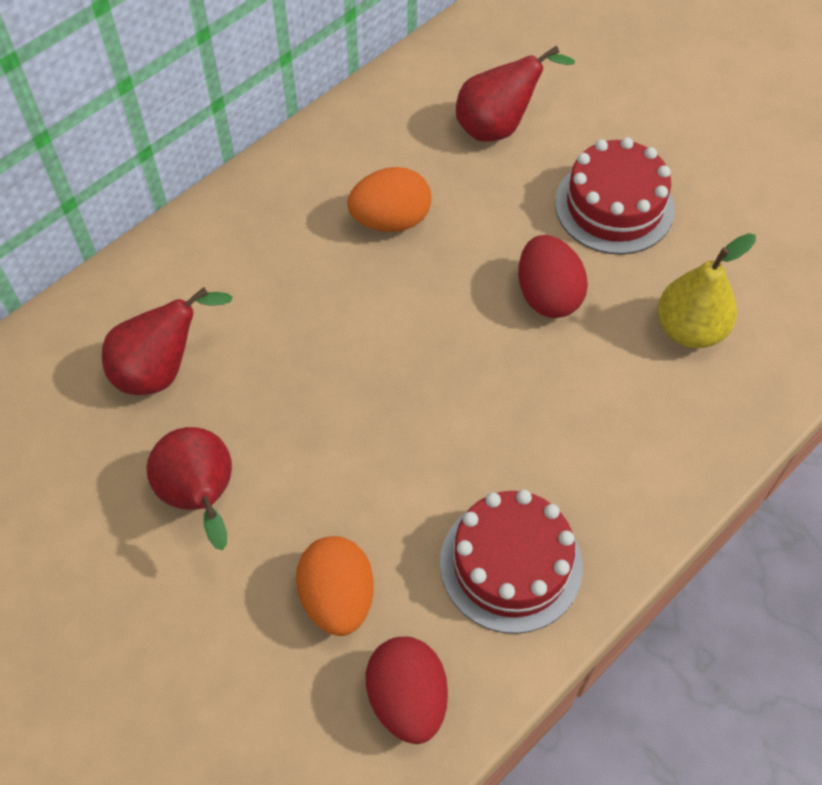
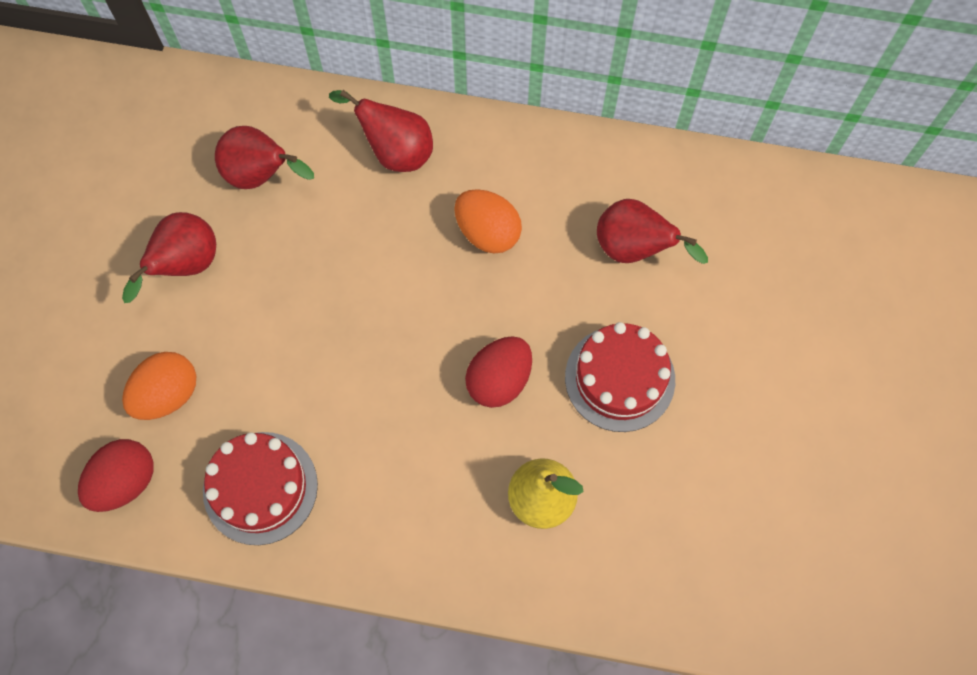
camera: 55 degrees right, 10 degrees up
none -> red pear [329,90,433,172]

